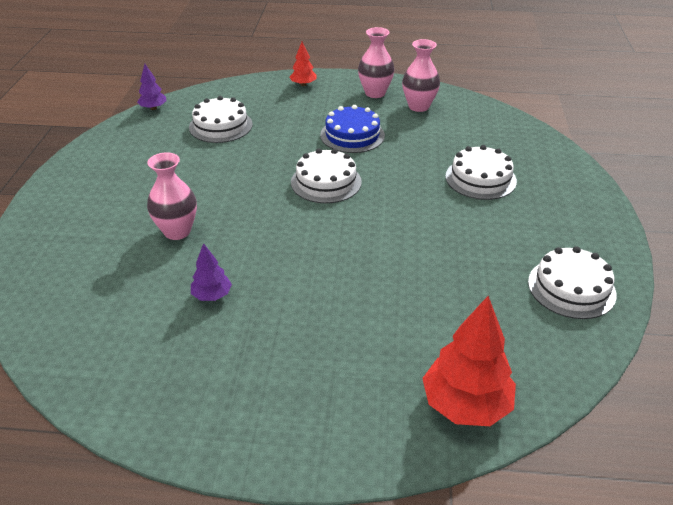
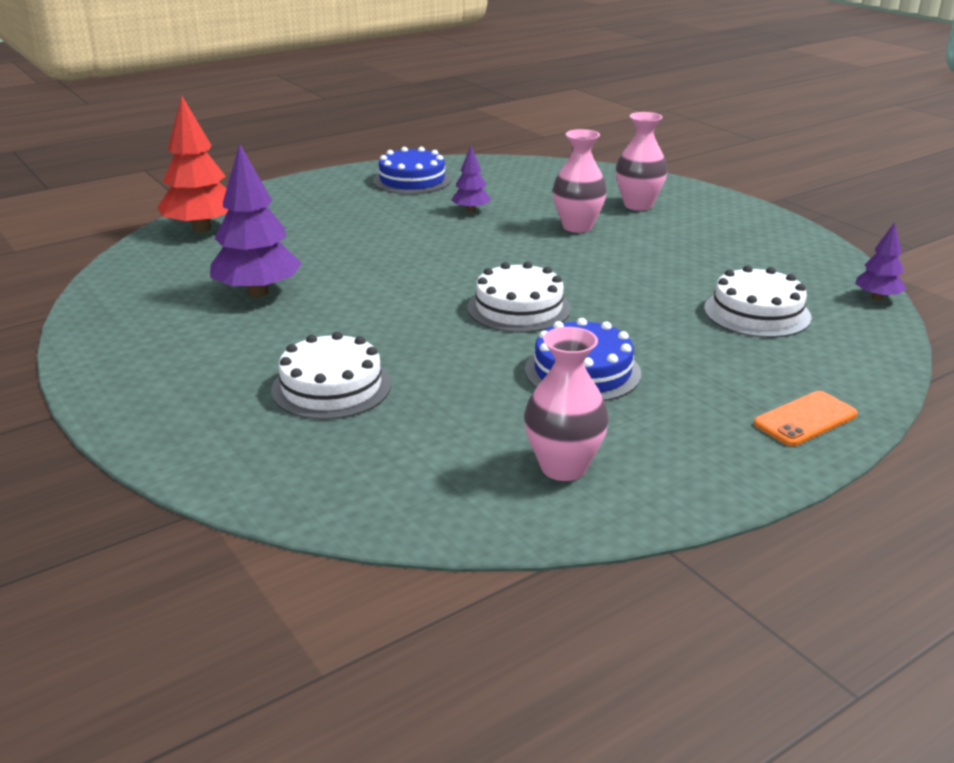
camera: 140 degrees right, 10 degrees down
red tree [290,42,317,86] -> orange phone [754,391,858,446]
pink vase [358,27,394,98] -> pink vase moved to [616,112,667,211]
white cake [528,246,617,319] -> none
none -> purple tree [210,144,302,297]
none -> blue cake [373,147,451,194]

